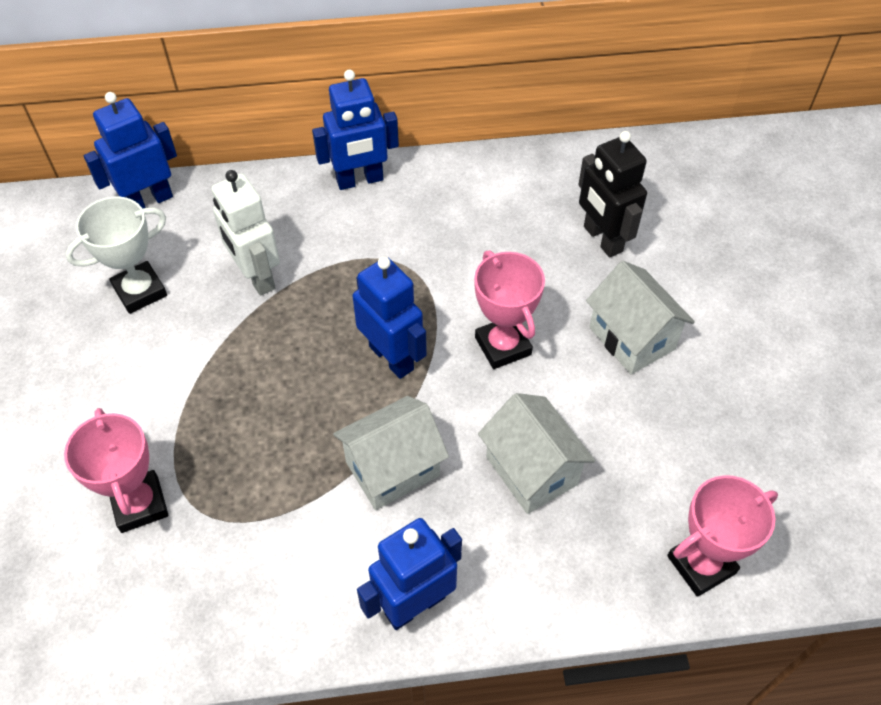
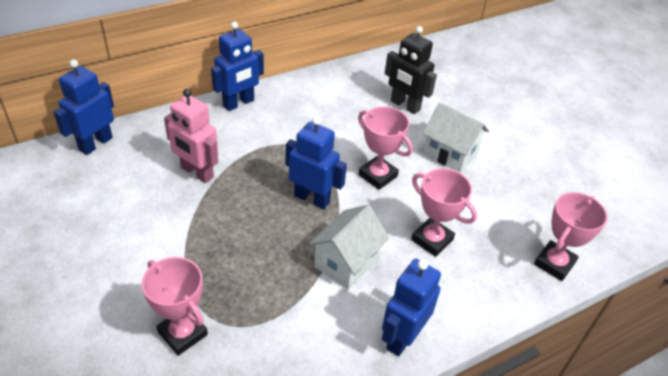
camera: 25 degrees left, 10 degrees down
white trophy [65,197,167,314] -> none
white robot [212,170,280,296] -> pink robot [164,89,218,183]
white house [478,393,595,514] -> pink trophy [411,168,477,257]

